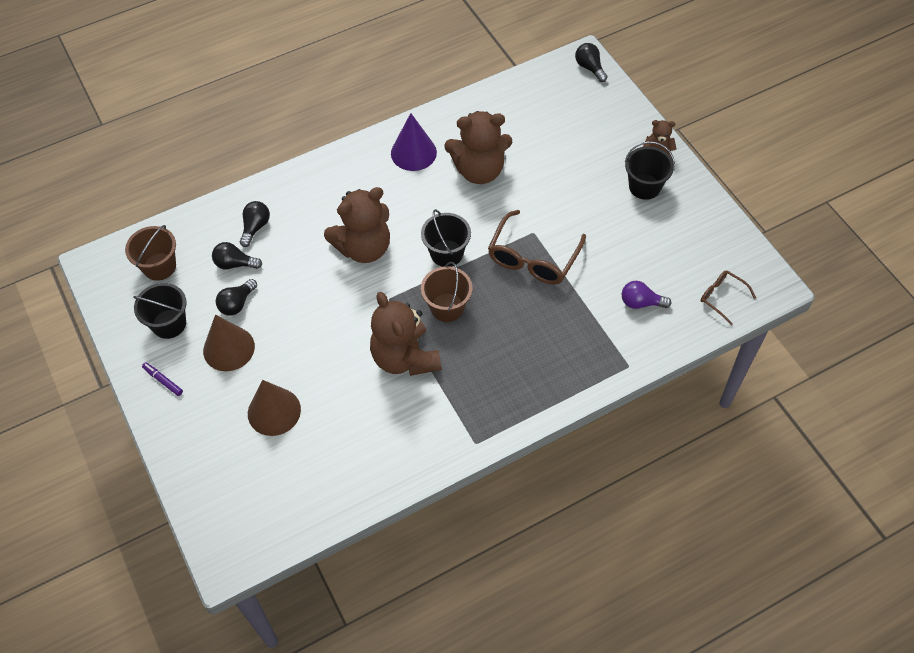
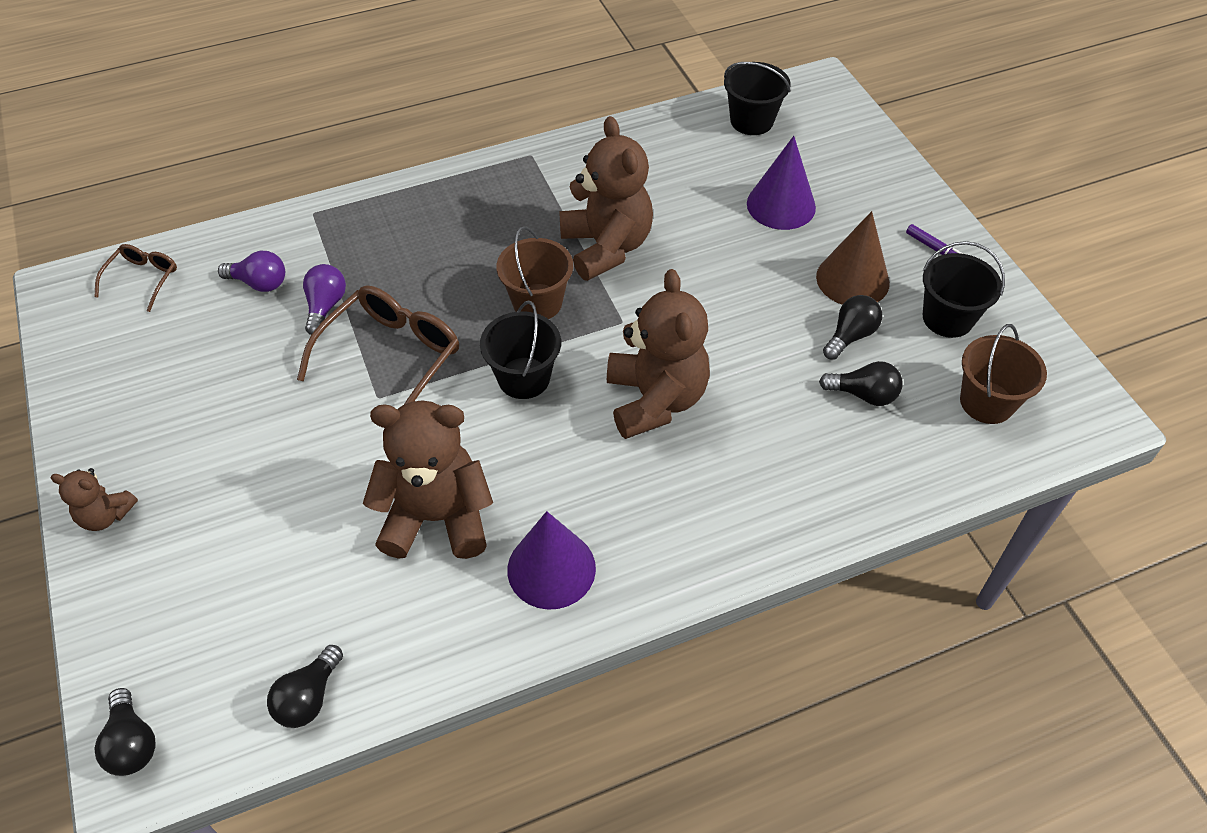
camera: 175 degrees left, 5 degrees down
black light bulb [240,201,270,247] -> black light bulb moved to [267,645,343,728]
brown cone [248,380,301,436] -> purple cone [747,136,816,230]
brown teddy bear [324,187,390,263] -> brown teddy bear turned 105 degrees clockwise [607,269,710,439]
black bucket [625,141,675,200] -> black bucket moved to [724,62,791,135]
brown glasses [701,270,756,326] -> brown glasses turned 120 degrees counterclockwise [94,244,177,312]
none -> purple light bulb [303,264,346,335]

